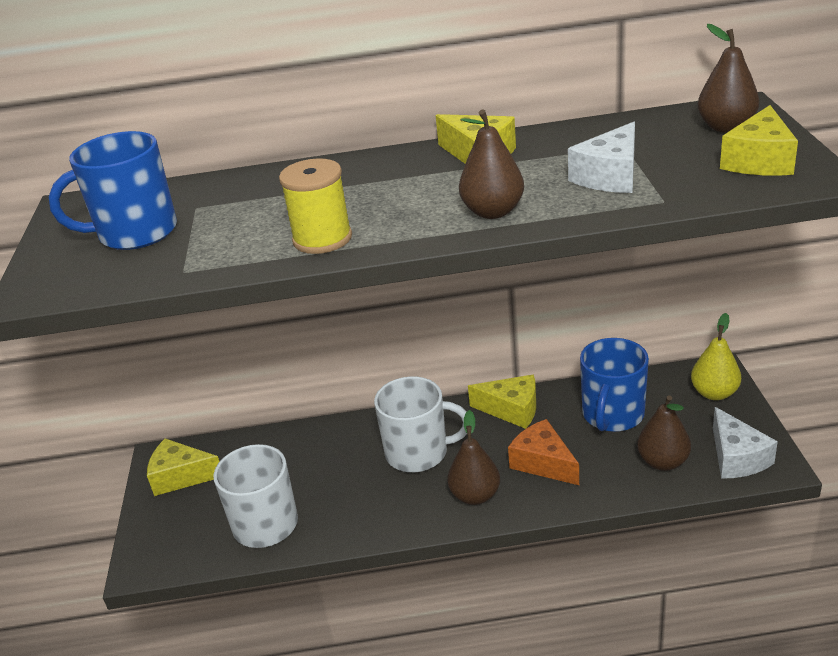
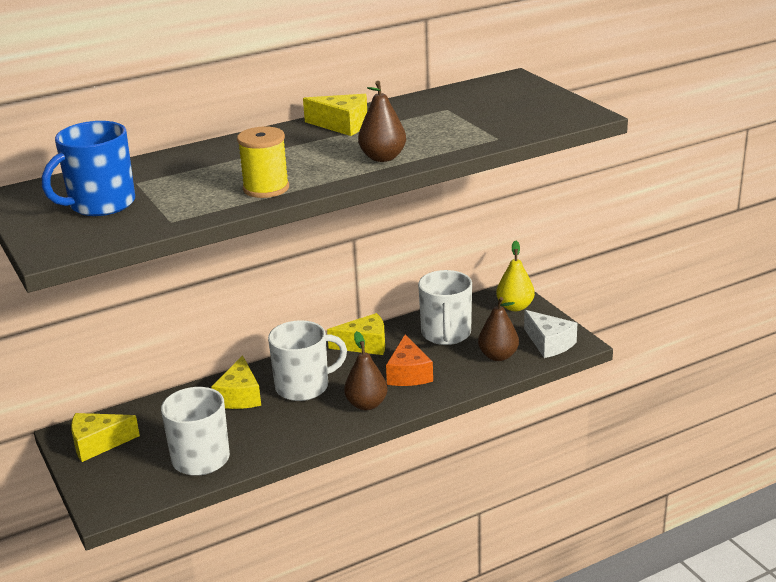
camera: 25 degrees left, 5 degrees down
orange cheese [508,419,579,485] -> orange cheese turned 120 degrees counterclockwise [386,334,433,386]
white cheese [568,122,635,193] -> none
blue mug [580,338,649,432] -> white mug [418,270,472,345]
brown pear [698,24,759,133] -> none
yellow cheese [720,105,798,176] -> yellow cheese moved to [212,355,261,409]

